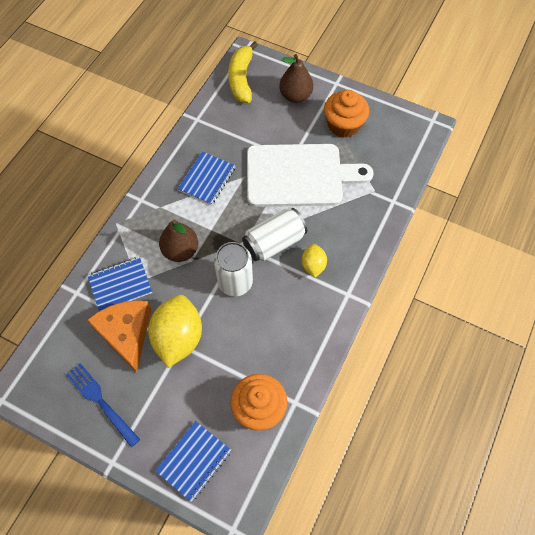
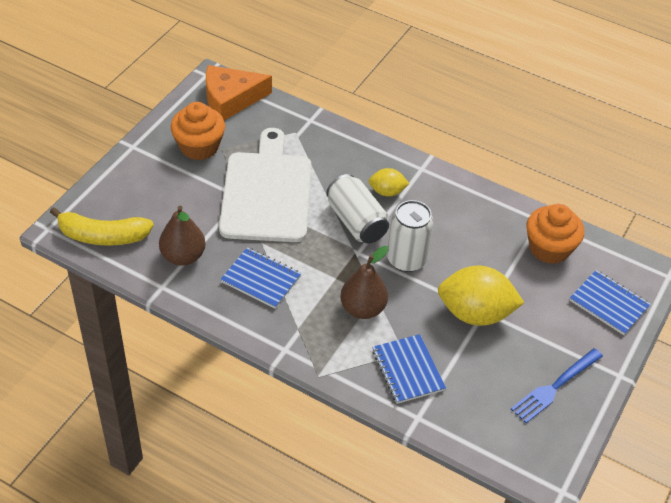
camera: 90 degrees left, 15 degrees down
orange cheese [87,300,152,372] -> orange cheese moved to [206,65,272,120]
brown pear [279,54,313,103] -> brown pear moved to [159,206,205,266]

